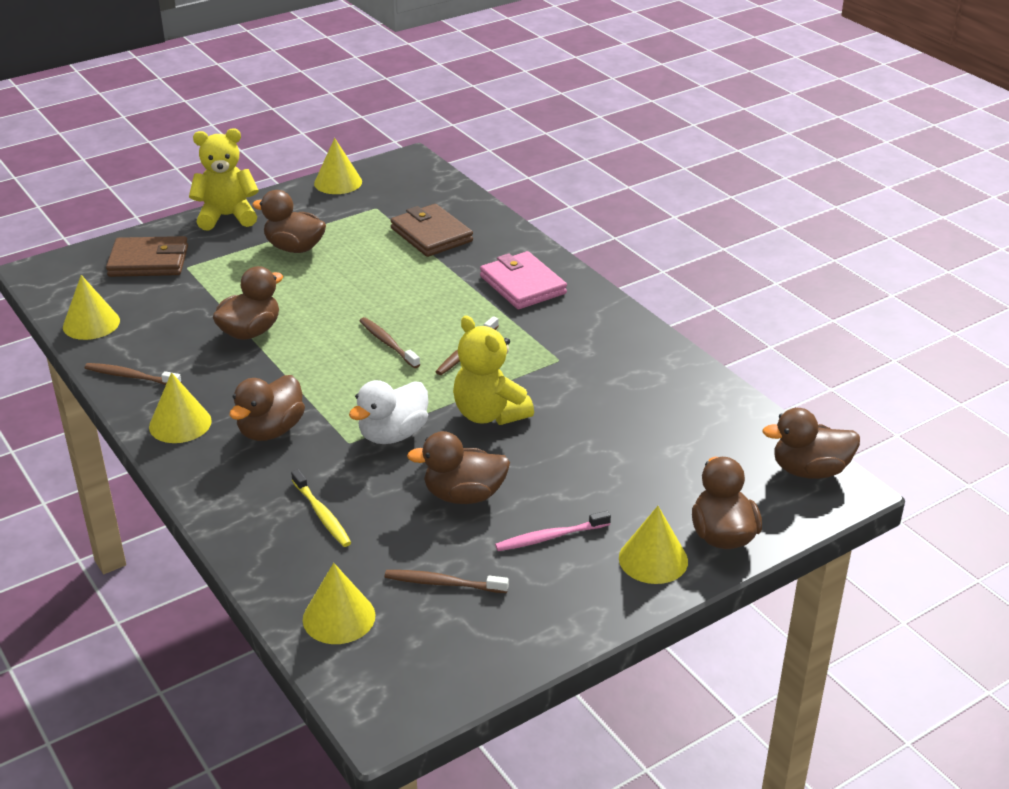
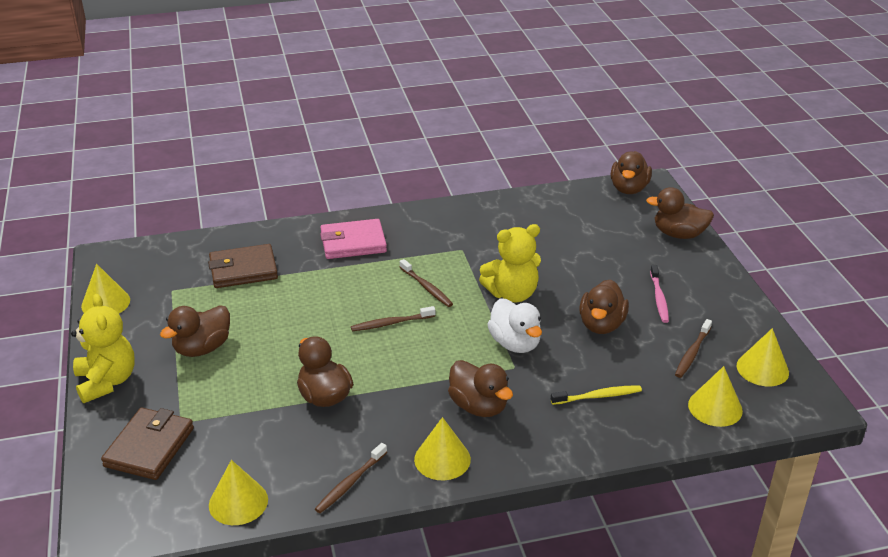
camera: 70 degrees left, 0 degrees up
yellow teddy bear [189,128,259,230] -> yellow teddy bear turned 150 degrees clockwise [71,294,135,403]
yellow cone [619,506,688,584] -> yellow cone moved to [737,328,789,386]

